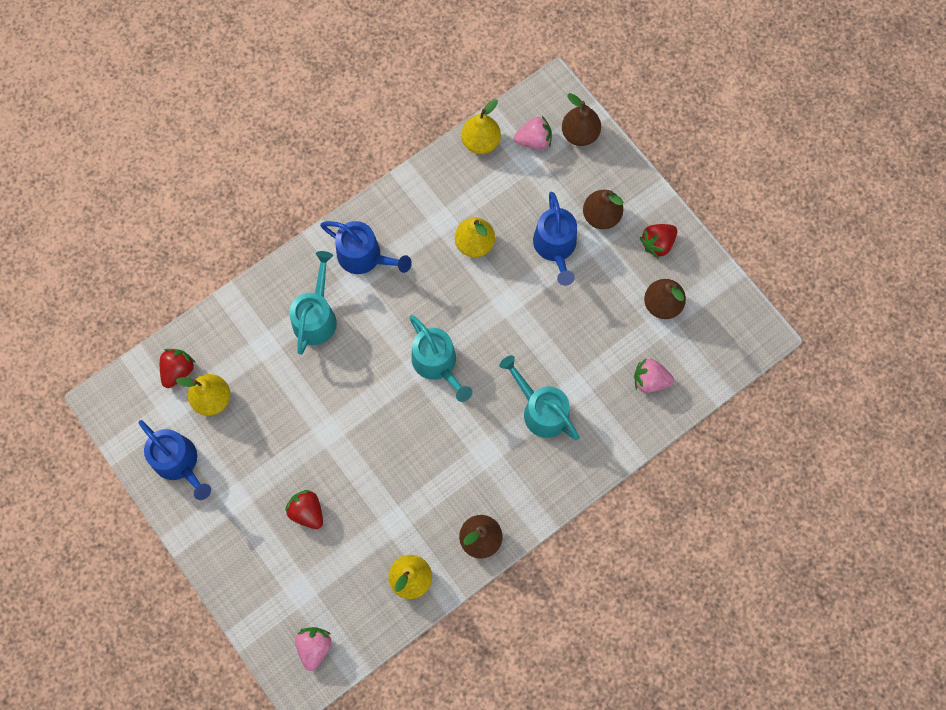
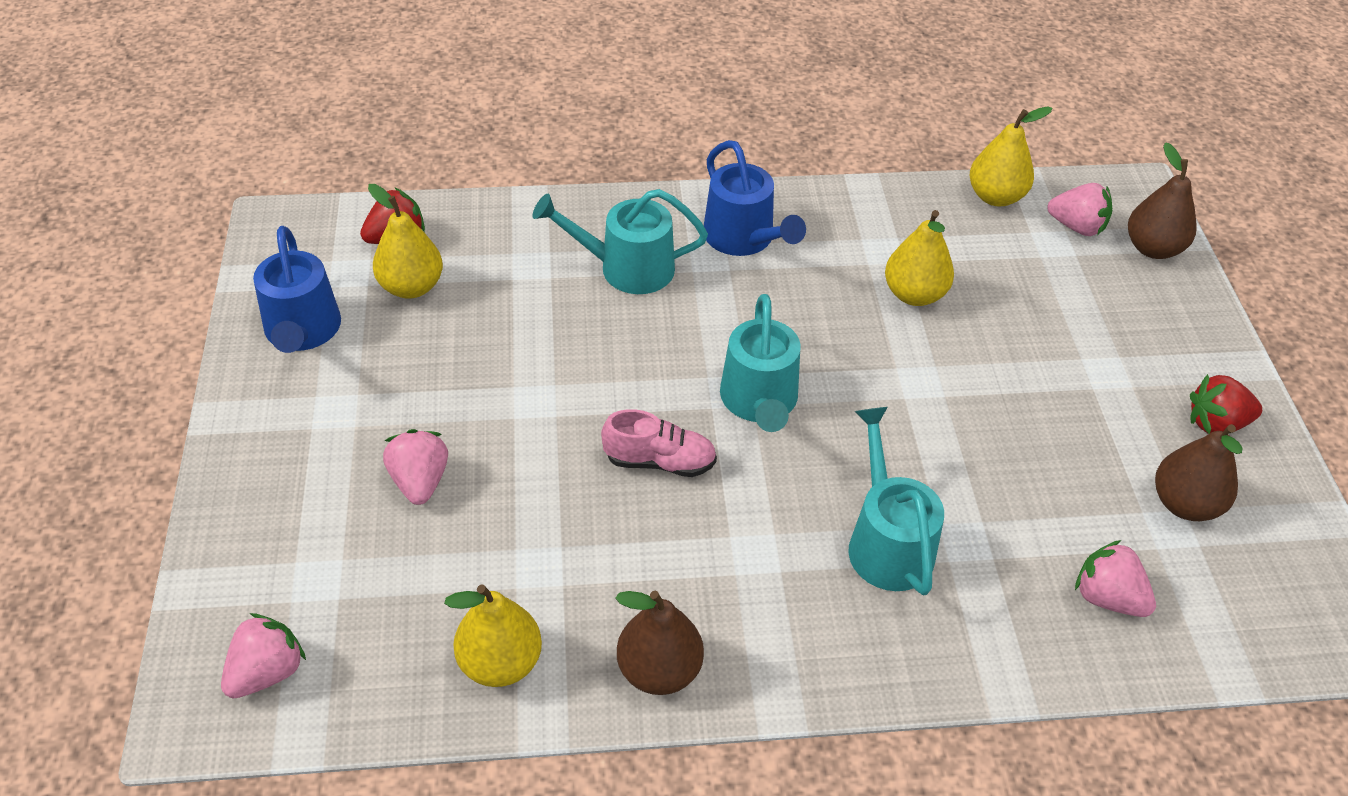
camera: 30 degrees right, 25 degrees down
red strawberry [285,490,323,529] -> pink strawberry [383,429,448,505]
turquoise watering can [289,251,337,355] -> turquoise watering can turned 135 degrees counterclockwise [532,189,708,294]
blue watering can [533,192,577,286] -> none
brown pear [583,190,623,229] -> none
none -> pink shoe [601,409,717,477]

